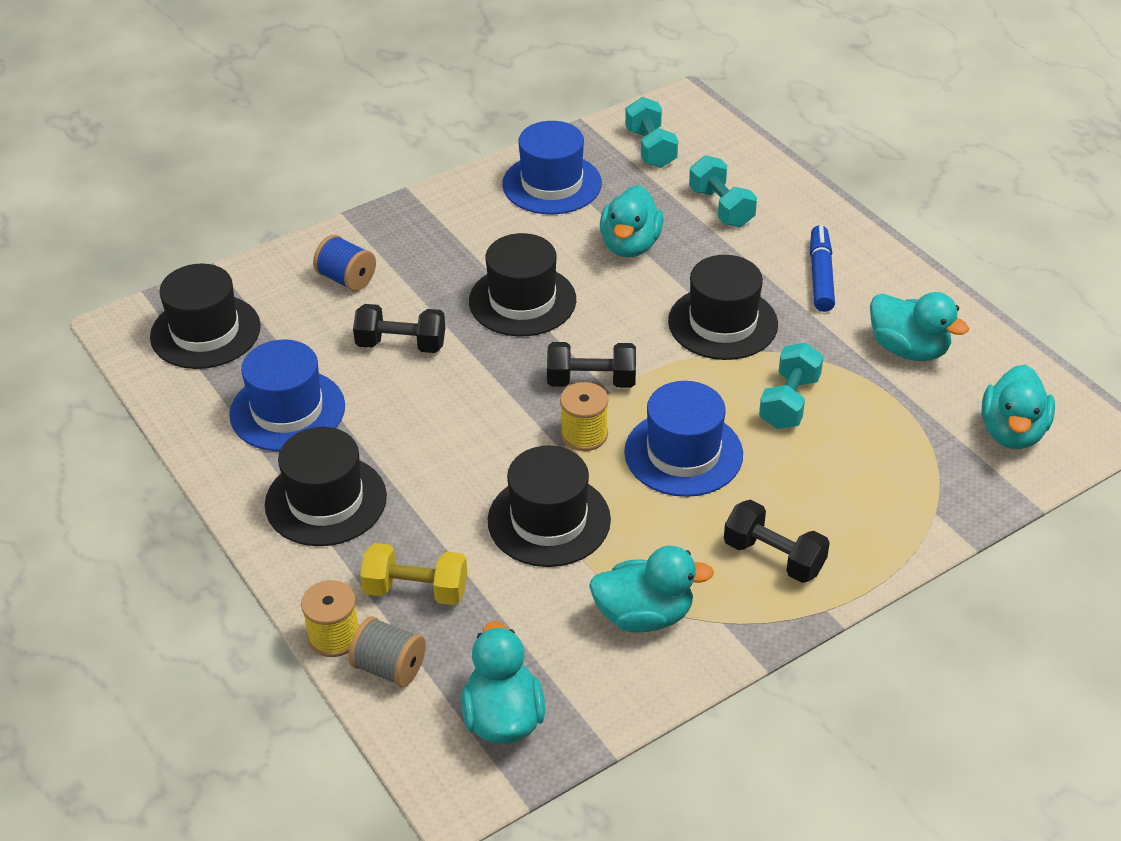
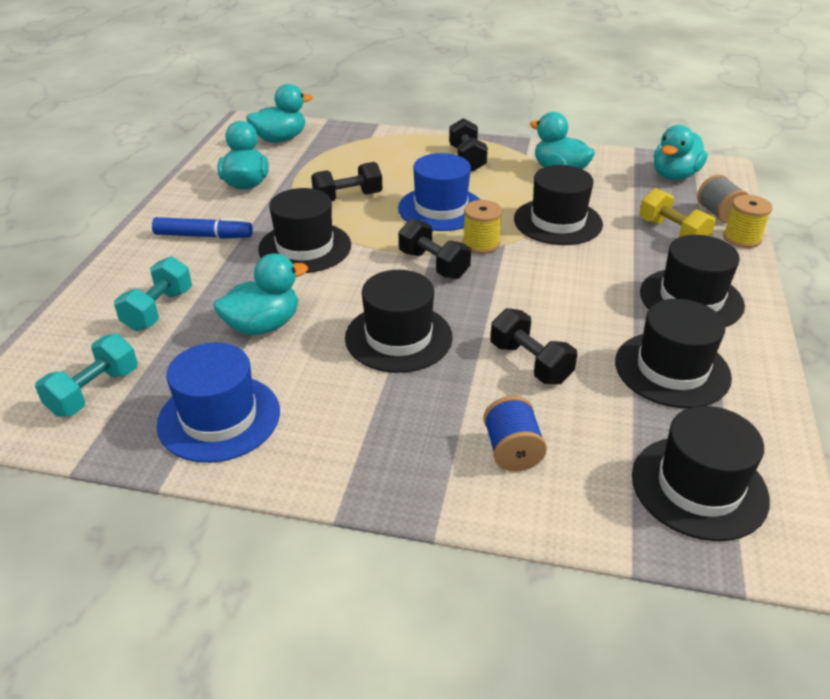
camera: 135 degrees left, 5 degrees down
blue hat [229,340,345,451] -> black hat [615,299,732,408]
turquoise dumbbell [759,343,824,429] -> black dumbbell [311,162,382,201]
blue marker [810,225,835,312] -> blue marker turned 135 degrees counterclockwise [152,217,253,238]

